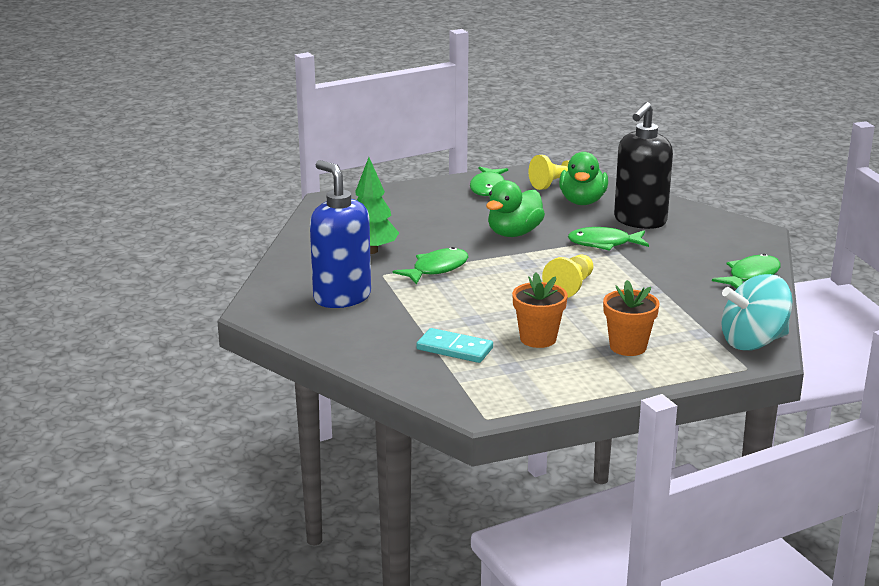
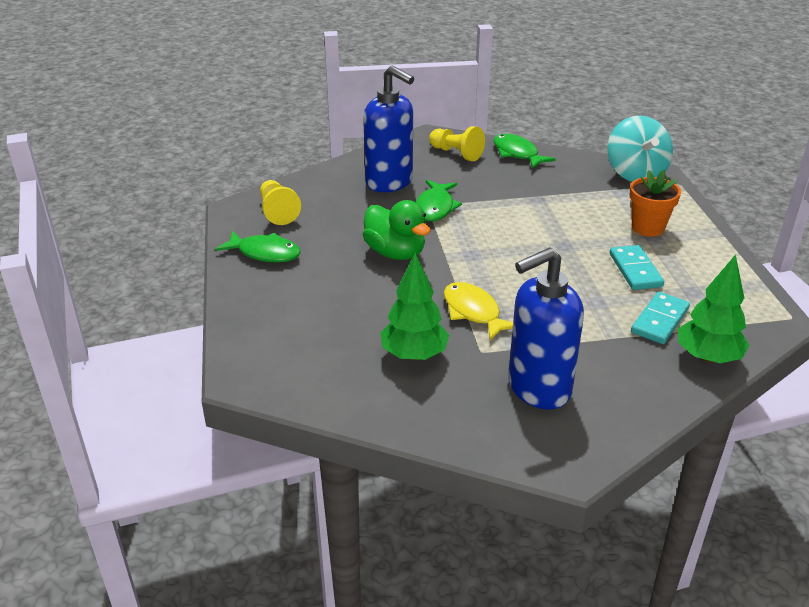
camera: 80 degrees left, 10 degrees up
green fish [393,247,468,285] -> yellow fish [444,282,513,340]
orange flower pot [512,272,568,348] -> turquoise domino [610,245,664,290]
yellow pawn [542,255,593,298] -> yellow pawn moved to [429,126,485,161]
green duck [559,152,608,205] -> none
black soap dispenser [614,102,673,229] -> blue soap dispenser [363,65,414,192]
none -> green tree [678,254,750,363]

